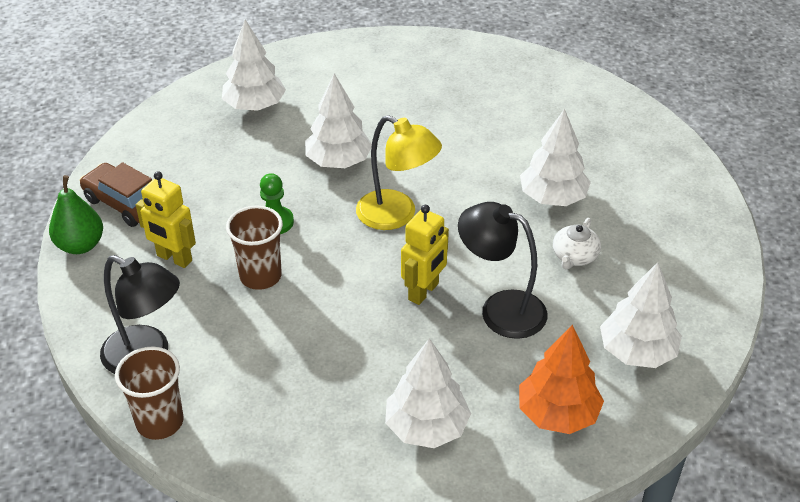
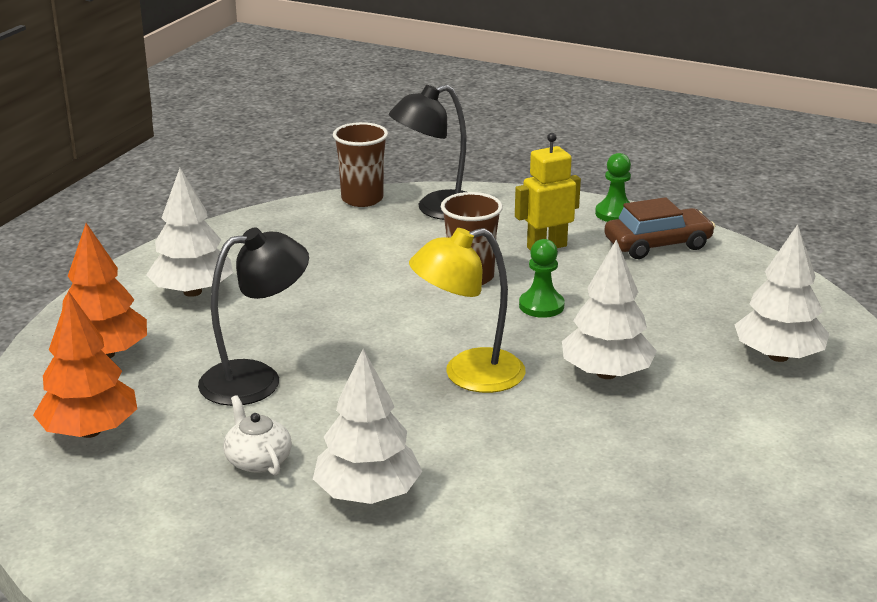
camera: 125 degrees right, 15 degrees down
green pear [49,175,103,254] -> green pawn [595,153,631,222]
yellow robot [401,205,449,305] -> none
white tree [600,262,682,368] -> orange tree [33,291,137,438]

